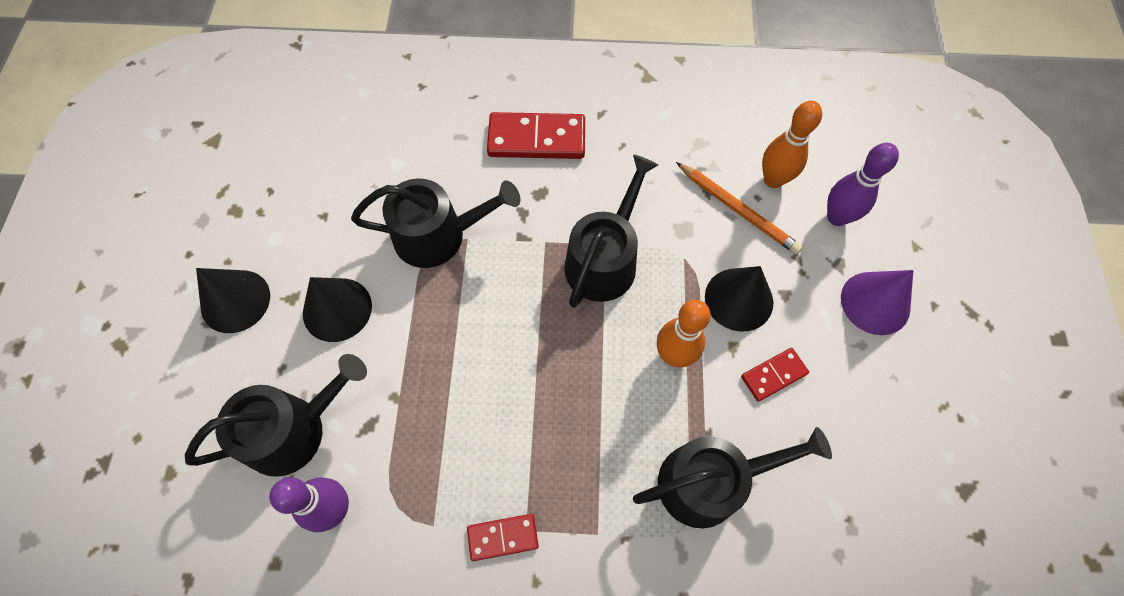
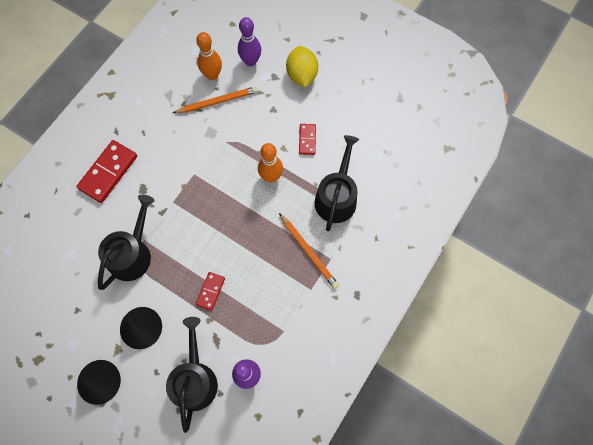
camera: 60 degrees left, 5 degrees up
red domino [467,514,539,561] -> red domino moved to [196,272,225,311]
black watering can [564,155,658,308] -> none
black cone [705,266,773,332] -> none
purple cone [841,270,913,335] -> yellow lemon [286,46,318,87]
none -> orange pencil [279,213,339,289]

